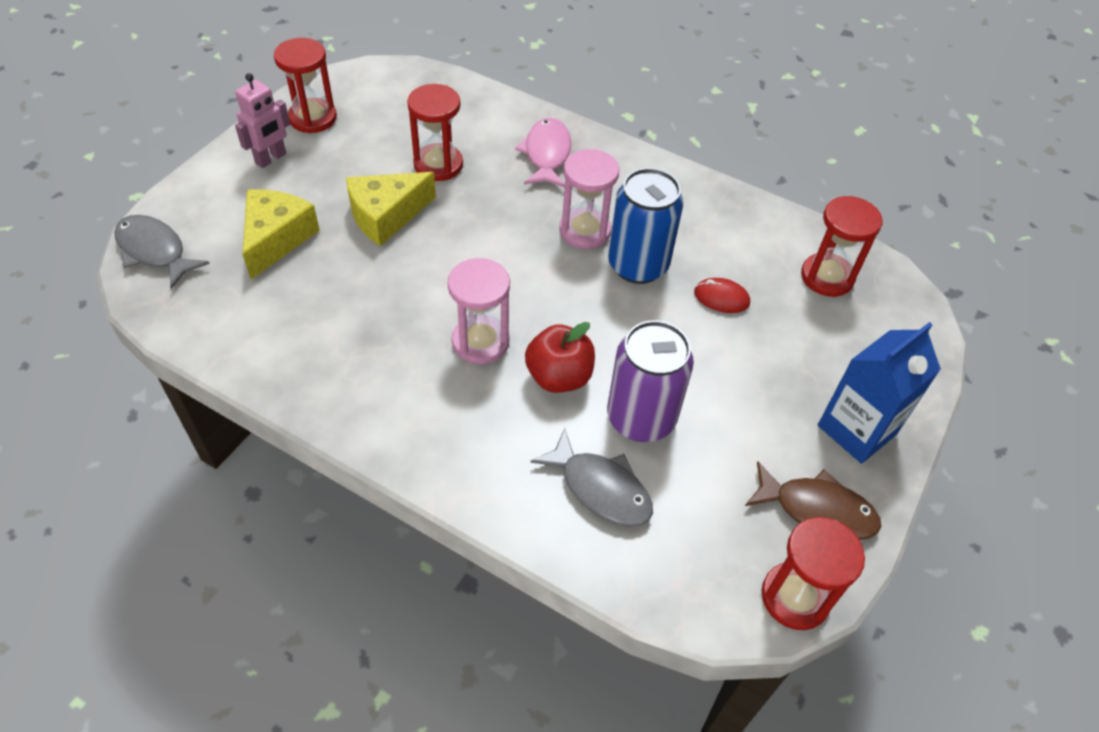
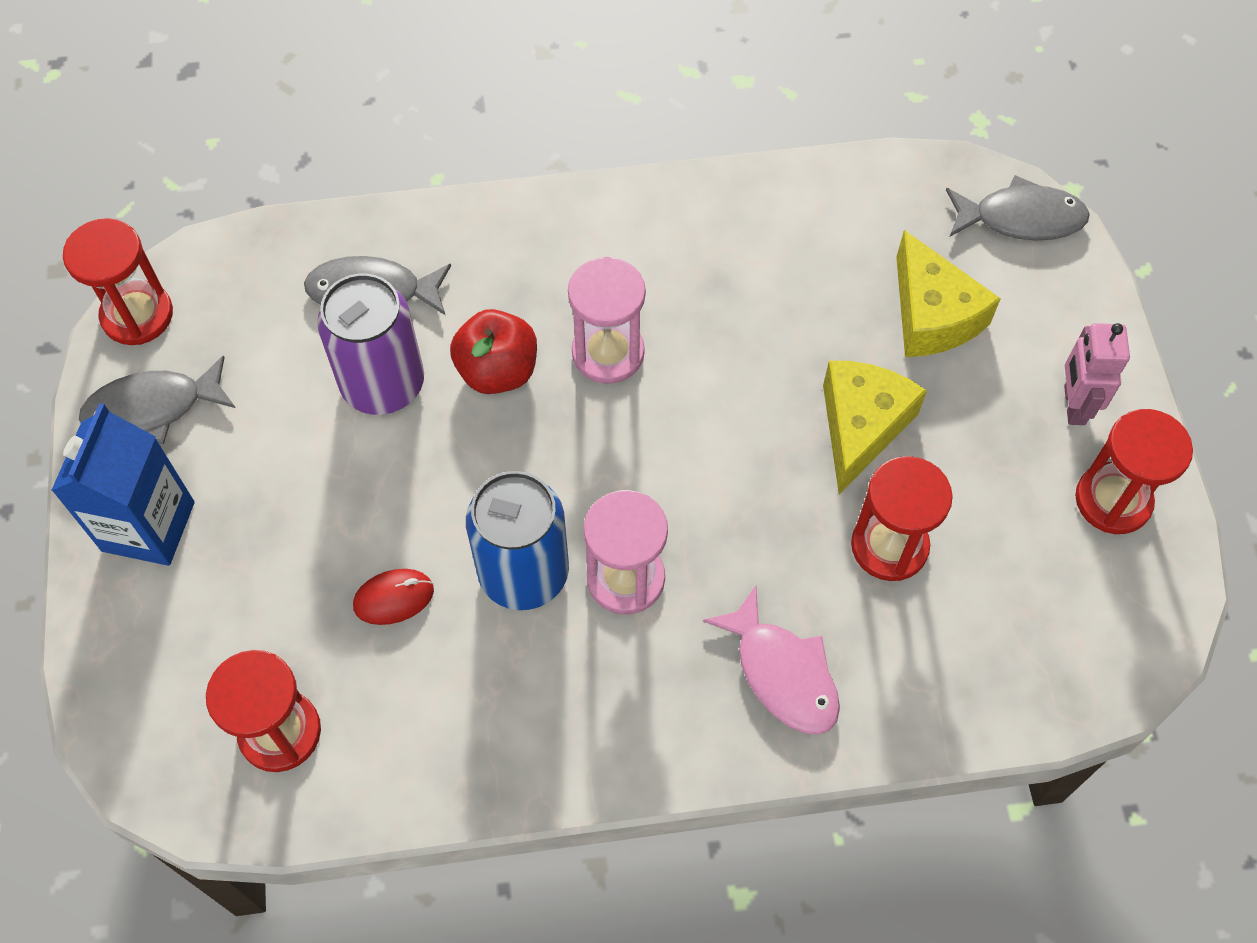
camera: 145 degrees right, 10 degrees up
brown fish [745,461,881,540] -> grey fish [79,356,235,444]

